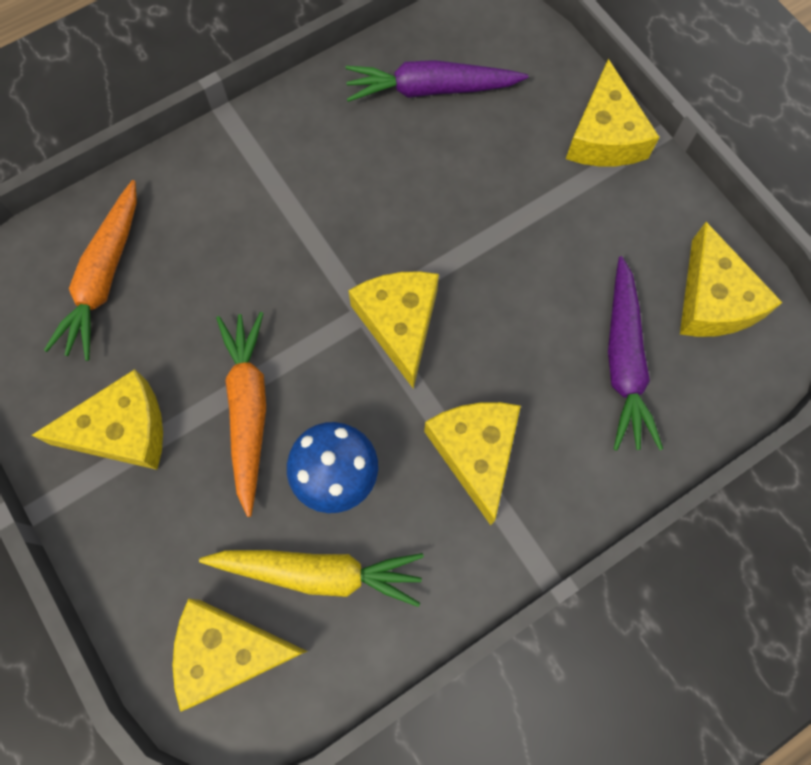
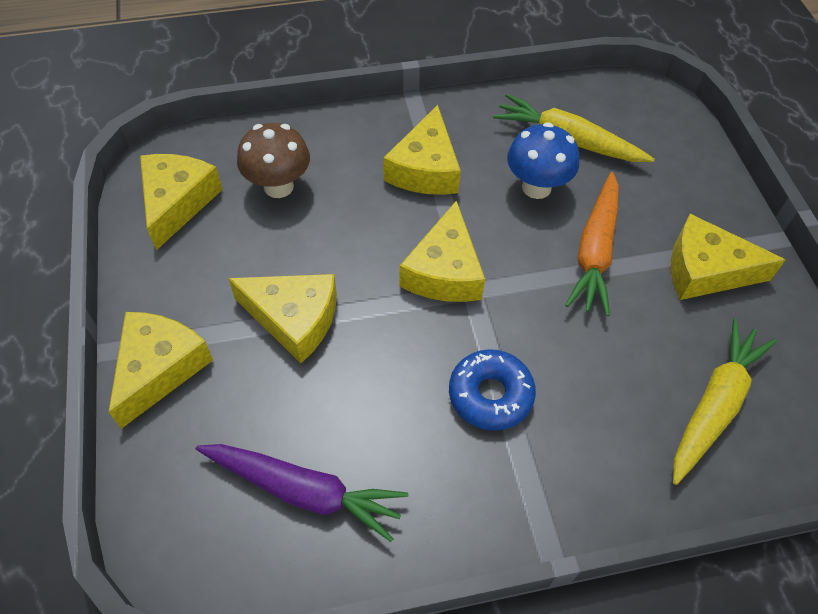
camera: 160 degrees left, 15 degrees down
orange carrot [44,180,137,361] -> yellow carrot [673,319,777,485]
yellow cheese [172,598,308,712] -> yellow cheese moved to [228,274,337,363]
purple carrot [608,256,663,451] -> brown mushroom [237,123,310,198]
none -> blue donut [449,349,536,431]

